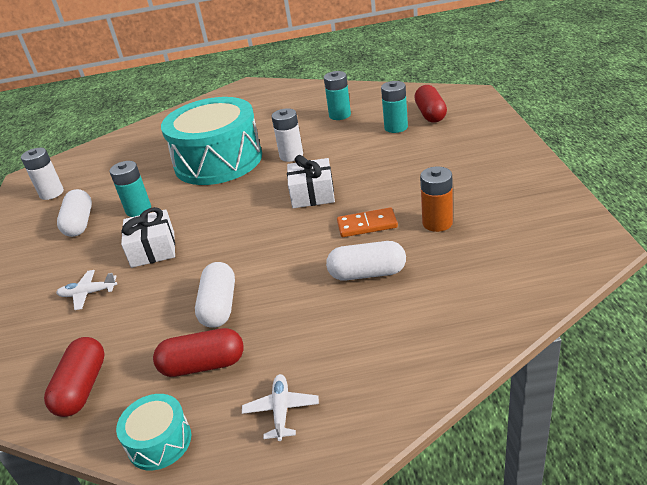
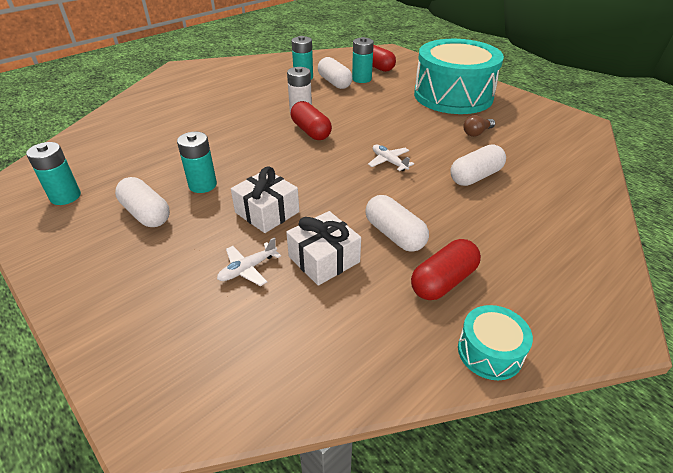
camera: 40 degrees left, 5 degrees up
white battery [21,148,64,200] -> turquoise battery [26,142,81,205]
red capsule [44,337,105,417] -> red capsule moved to [291,101,332,140]
turquoise drum [161,97,262,185] -> turquoise drum moved to [414,39,504,114]
white plane [242,374,319,441] -> white plane moved to [368,145,414,171]
white gift [287,155,335,208] -> white gift moved to [286,211,361,286]
orange domino [337,207,398,237] -> none
orange battery [420,167,453,232] -> brown light bulb [463,115,495,137]
none -> white capsule [318,57,352,89]

